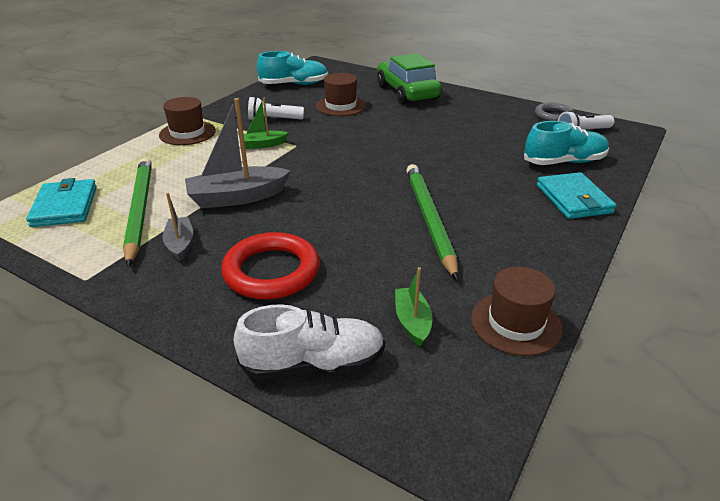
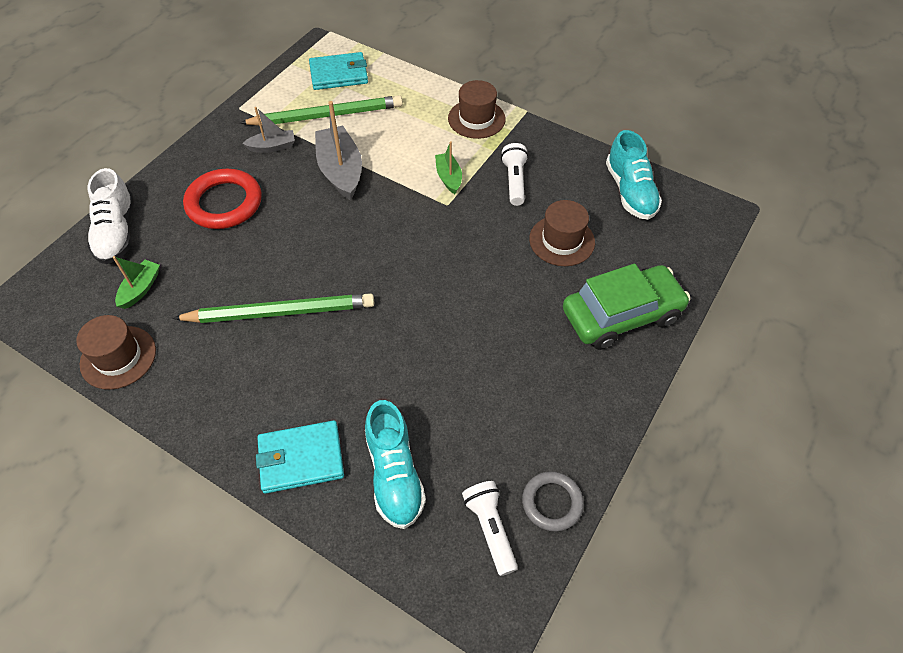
camera: 90 degrees right, 20 degrees up
green boat [395,267,433,346] -> green boat turned 60 degrees counterclockwise [113,256,160,309]

